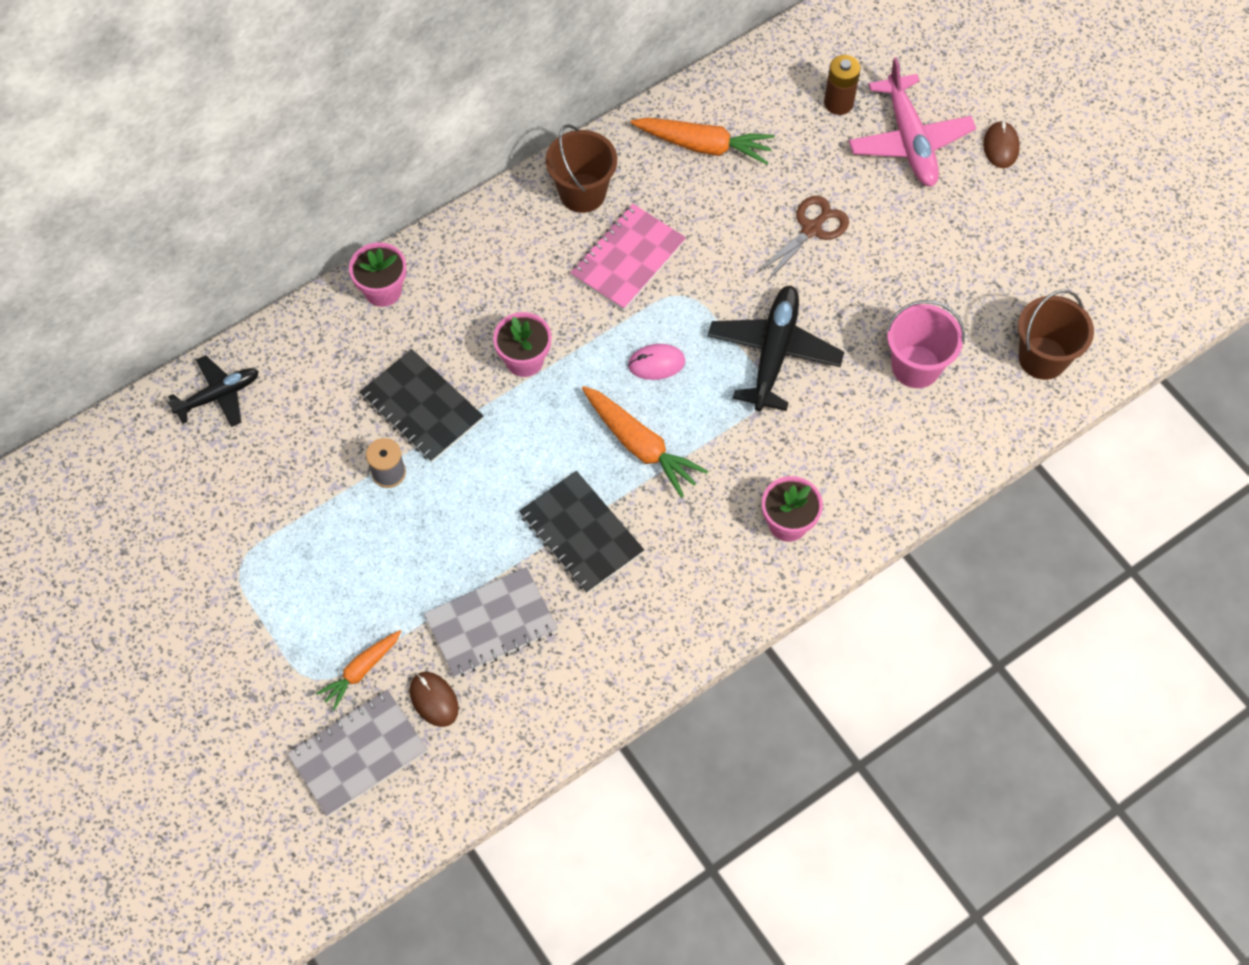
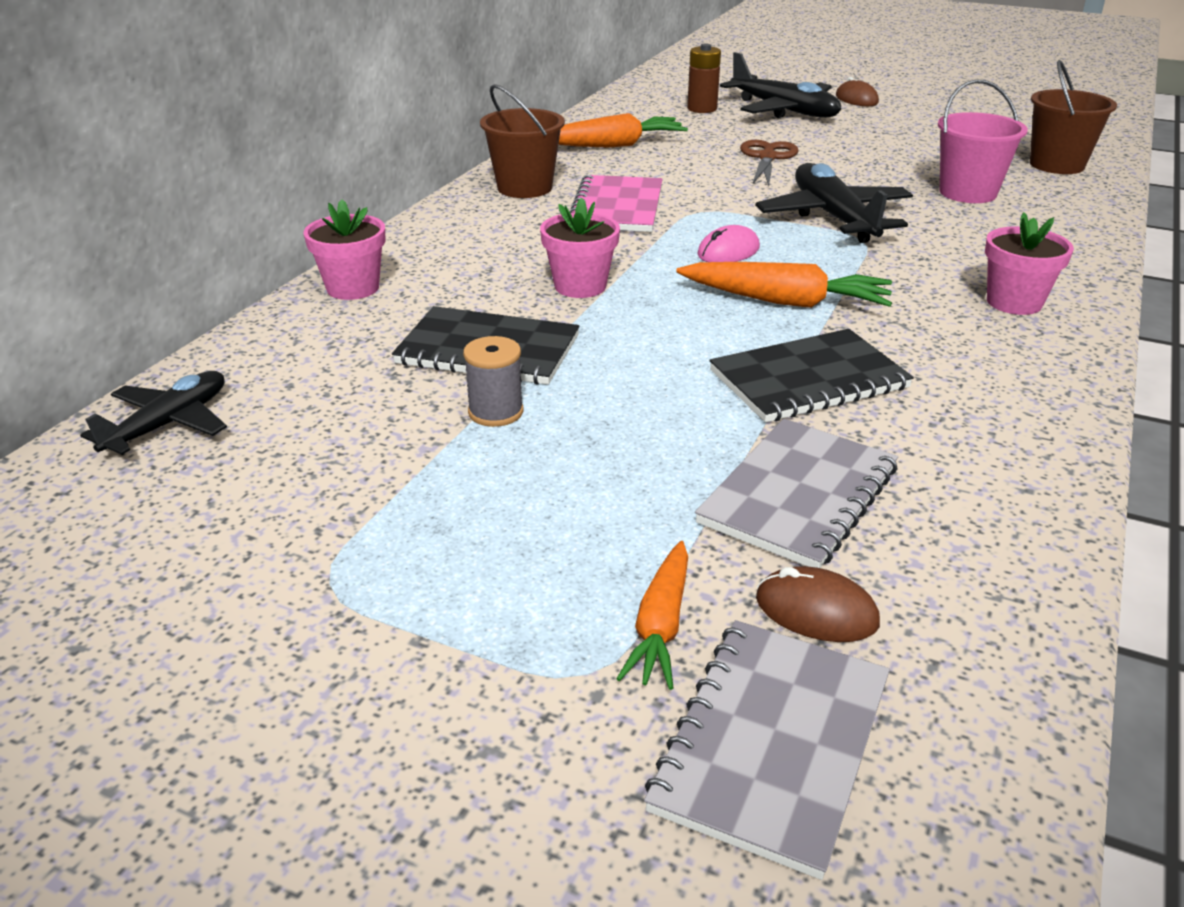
camera: 30 degrees left, 30 degrees down
black notebook [519,471,644,593] -> black notebook turned 45 degrees counterclockwise [709,329,914,422]
pink plane [849,57,976,186] -> black plane [720,52,841,118]

